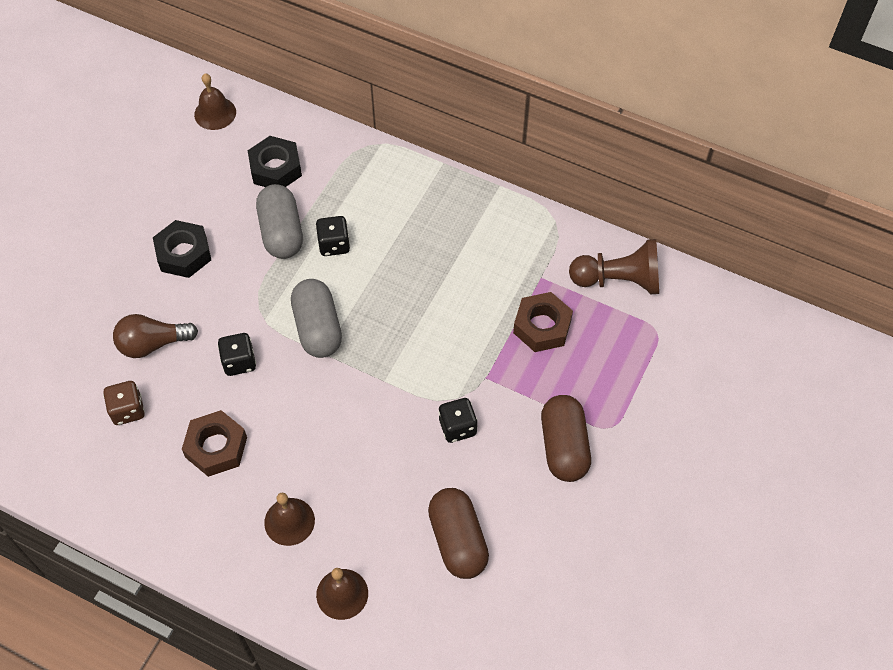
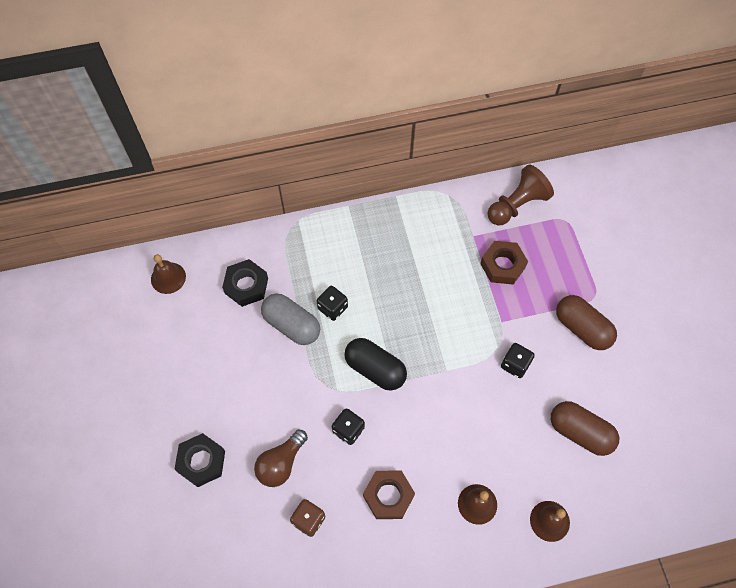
camera: 40 degrees left, 5 degrees up
black nut [153,220,211,278] -> black nut moved to [174,433,225,487]
grey capsule [291,279,342,358] -> black capsule [344,338,407,391]

